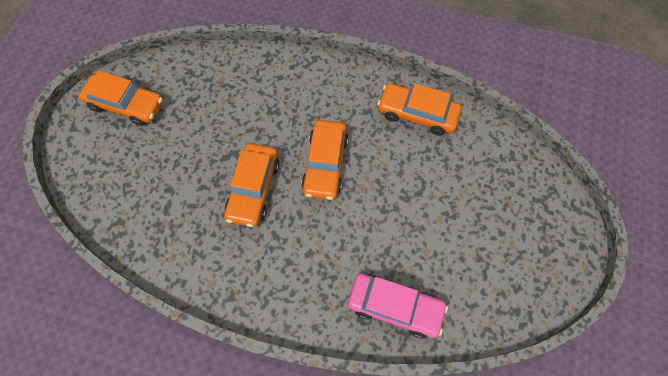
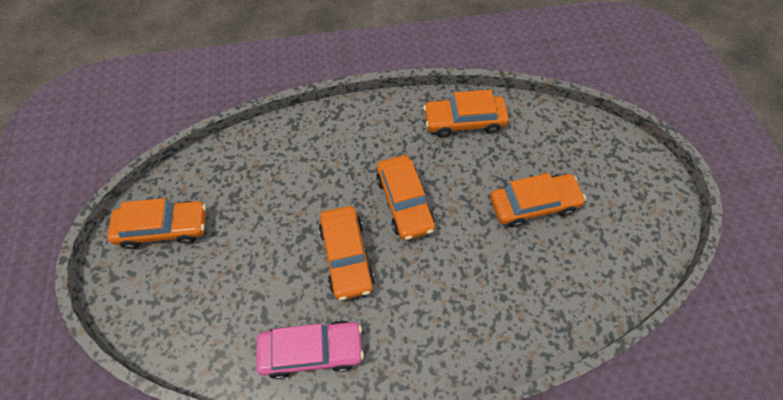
camera: 25 degrees left, 5 degrees down
pink car [348,273,448,339] -> pink car moved to [256,320,364,379]
none -> orange car [490,173,586,227]

